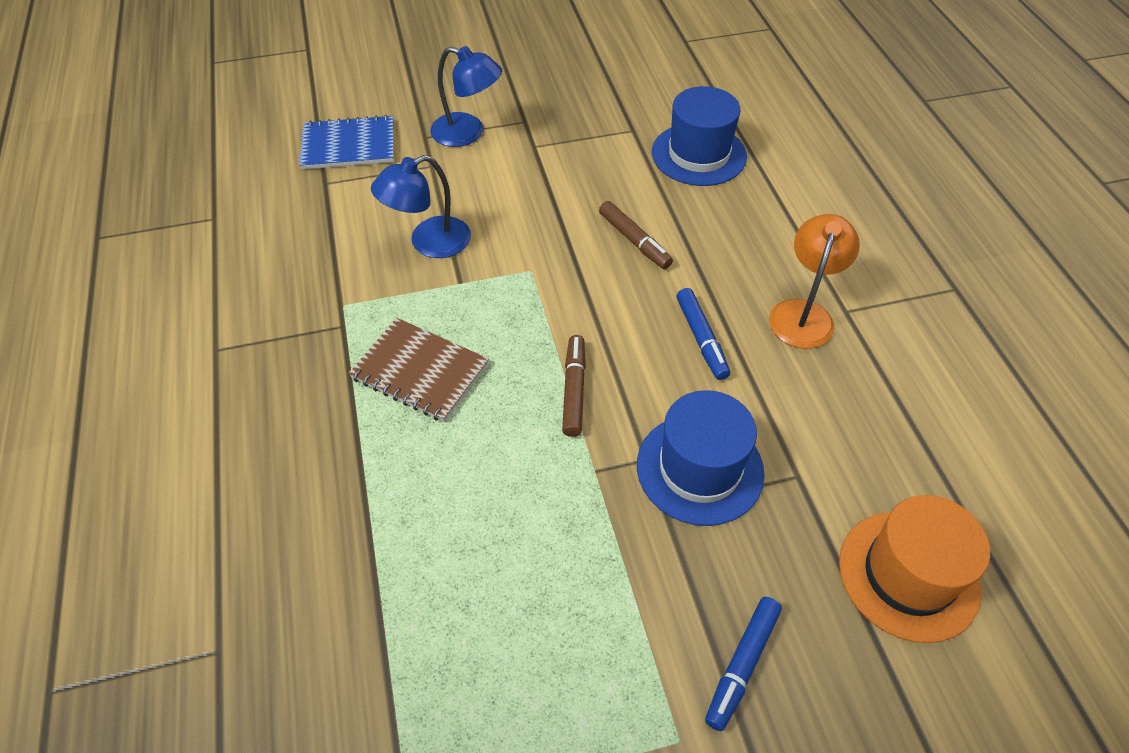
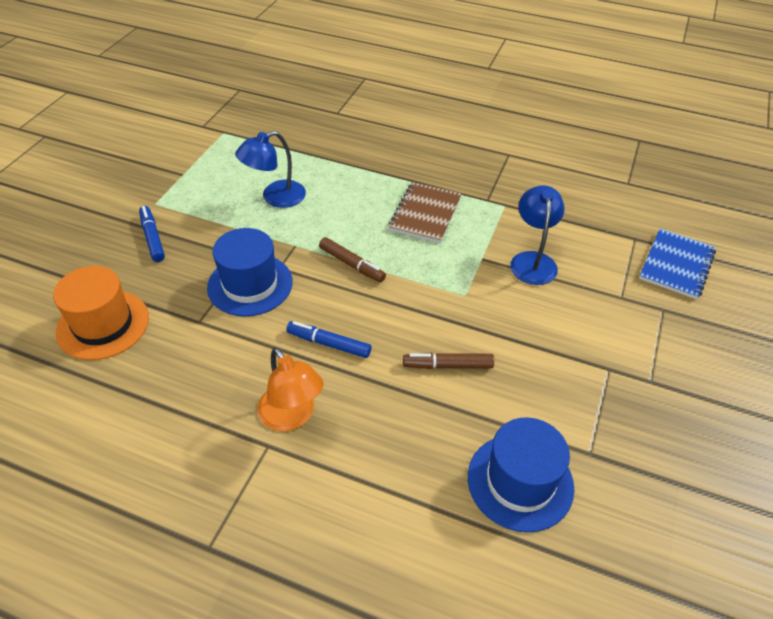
camera: 125 degrees right, 5 degrees down
brown notebook [348,318,489,422] -> brown notebook turned 45 degrees counterclockwise [389,182,462,243]
blue lamp [430,46,502,147] -> blue lamp moved to [235,131,306,208]

